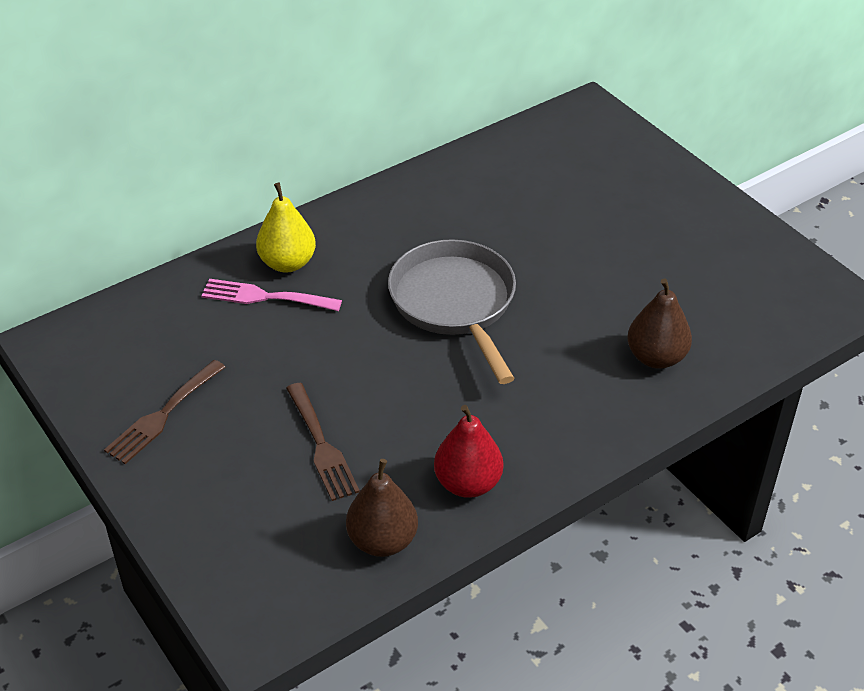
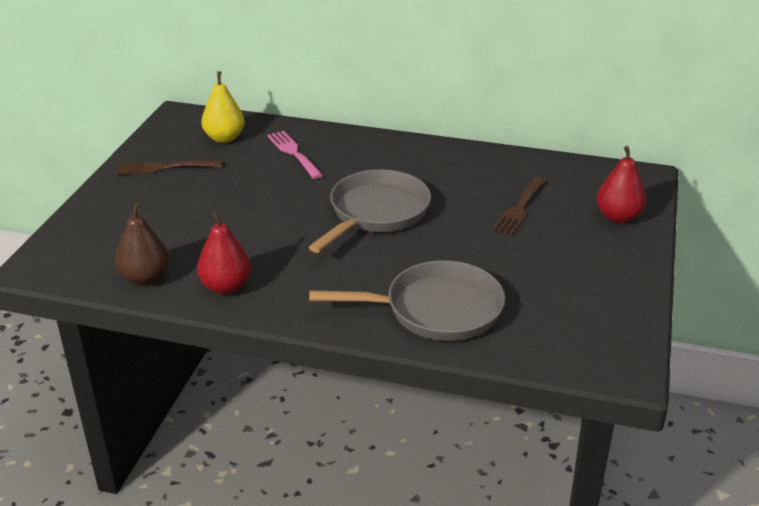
camera: 50 degrees right, 10 degrees down
yellow pear [256,183,316,272] -> yellow pear moved to [201,71,245,143]
brown fork [286,383,360,501] -> brown fork moved to [492,176,546,236]
brown pear [627,278,692,369] -> grey pan [309,261,505,341]
none -> red pear [596,146,646,223]

